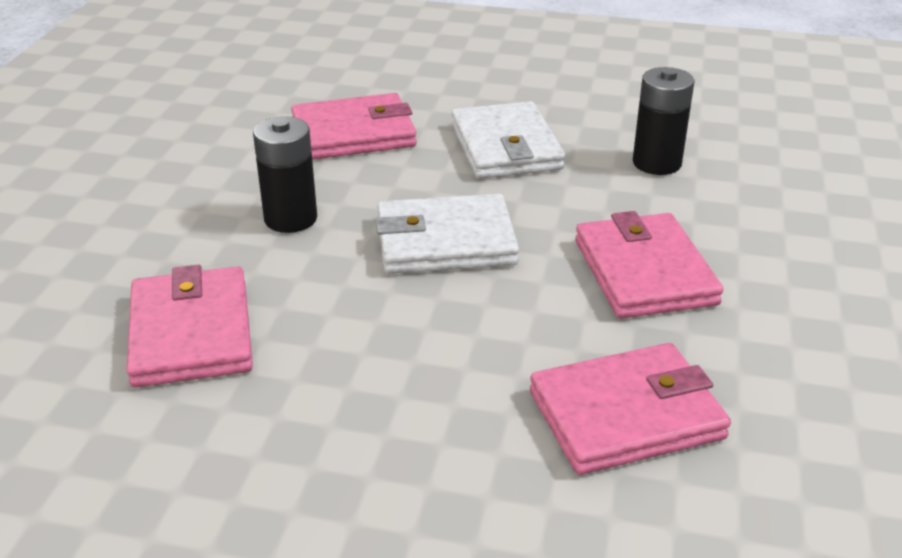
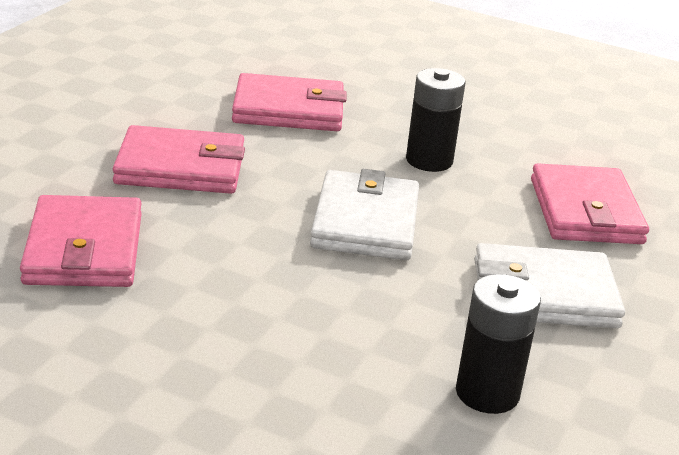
camera: 100 degrees right, 5 degrees down
pink wallet [575,211,724,318] -> pink wallet moved to [113,125,245,194]

